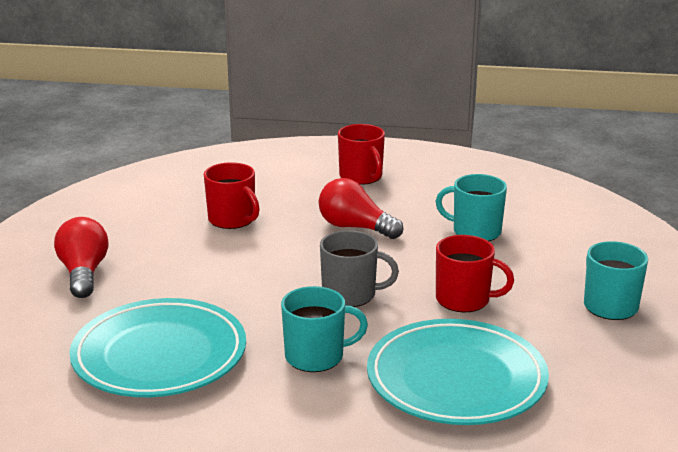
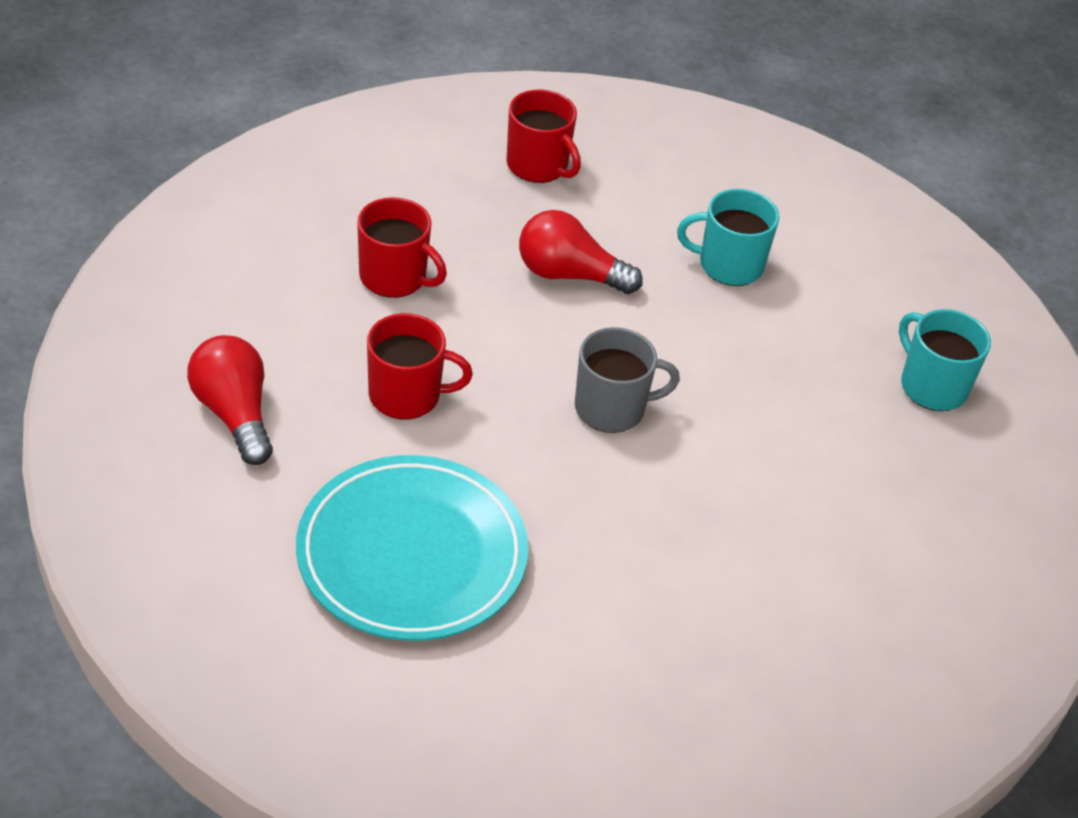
camera: 20 degrees left, 20 degrees up
turquoise mug [281,286,368,372] -> none
turquoise plate [367,319,549,425] -> none
red mug [436,235,514,312] -> red mug moved to [367,313,473,420]

